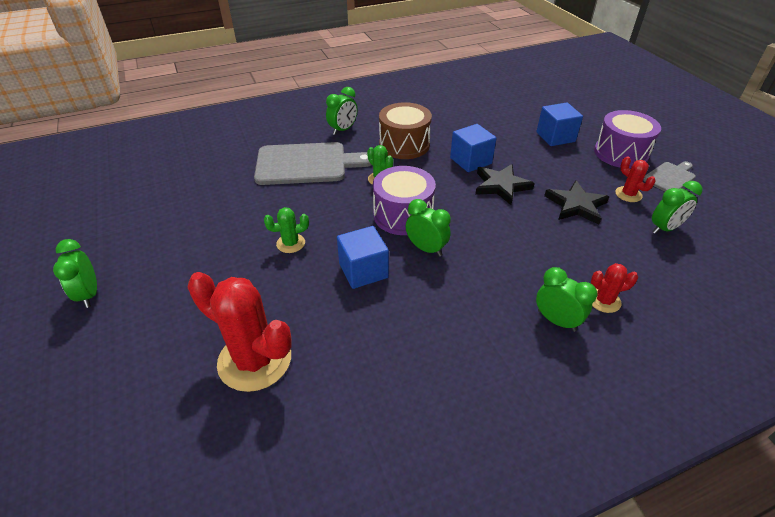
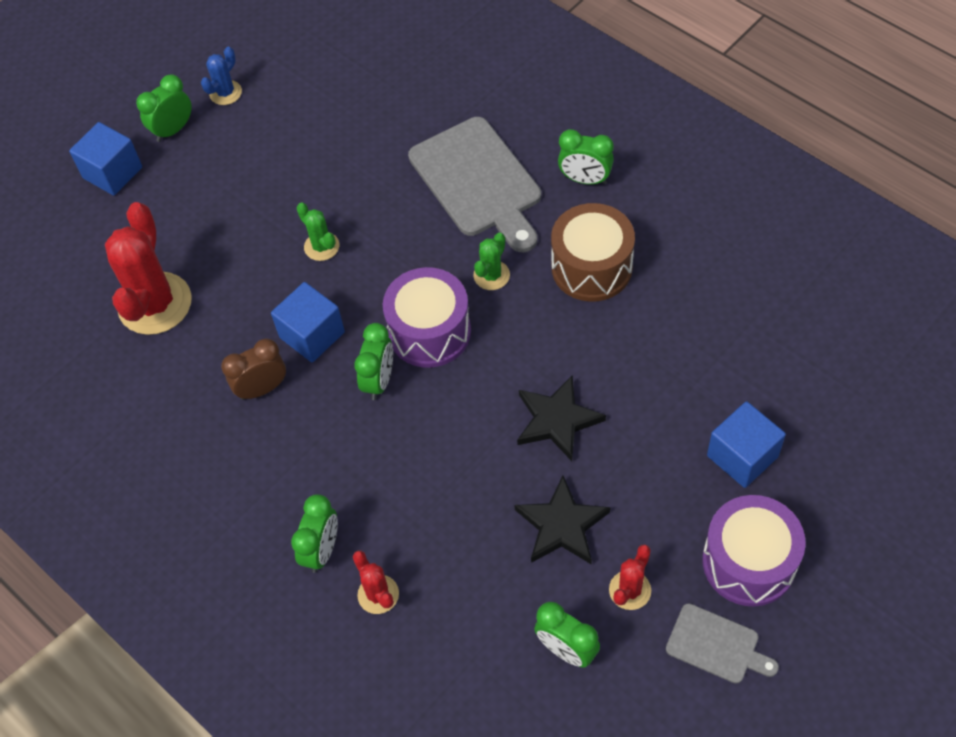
camera: 70 degrees right, 15 degrees up
blue cube [450,124,497,172] -> blue cube moved to [69,122,142,196]
none -> blue cactus [201,47,242,105]
none -> brown clock [221,338,286,400]

